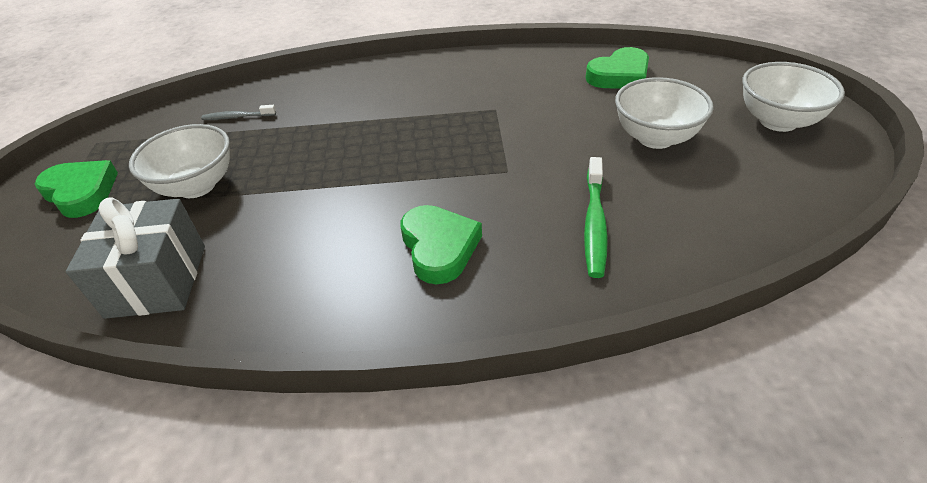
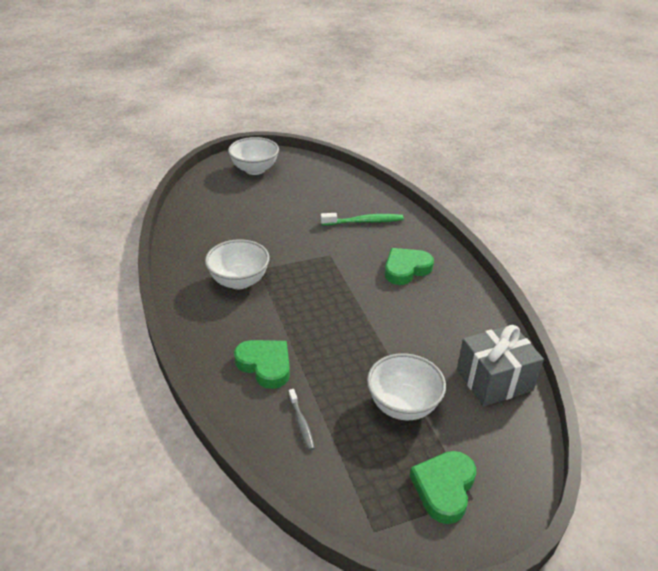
camera: 110 degrees left, 5 degrees down
green heart [586,47,649,89] -> green heart moved to [234,340,290,389]
white bowl [615,77,714,149] -> white bowl moved to [205,239,270,289]

